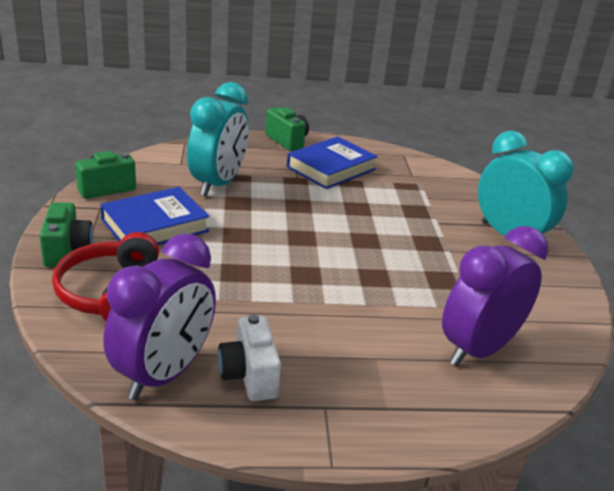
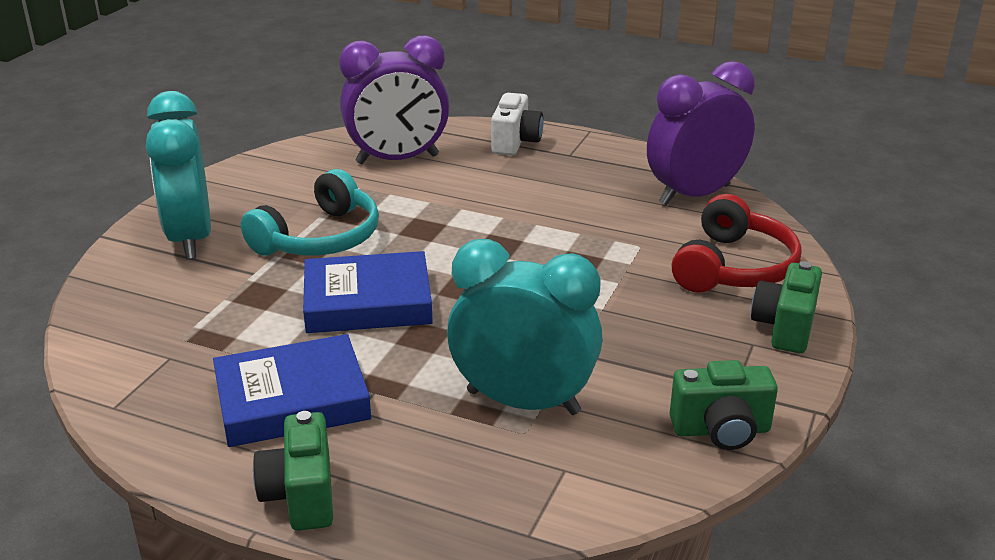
camera: 150 degrees left, 0 degrees up
blue book [100,187,209,245] -> blue book moved to [303,251,433,333]
turquoise clock [187,82,249,196] -> turquoise clock turned 60 degrees clockwise [447,239,602,415]
white camera [218,314,281,401] -> white camera moved to [491,93,543,155]
none -> turquoise headphones [241,169,379,256]

